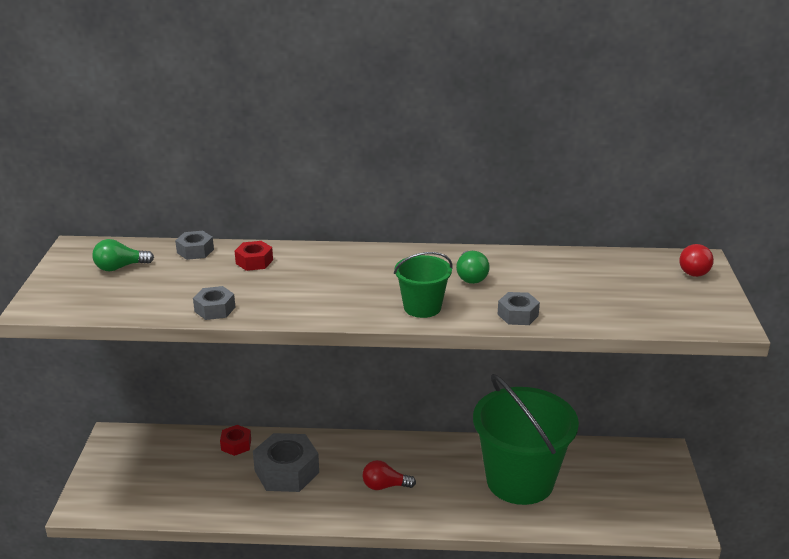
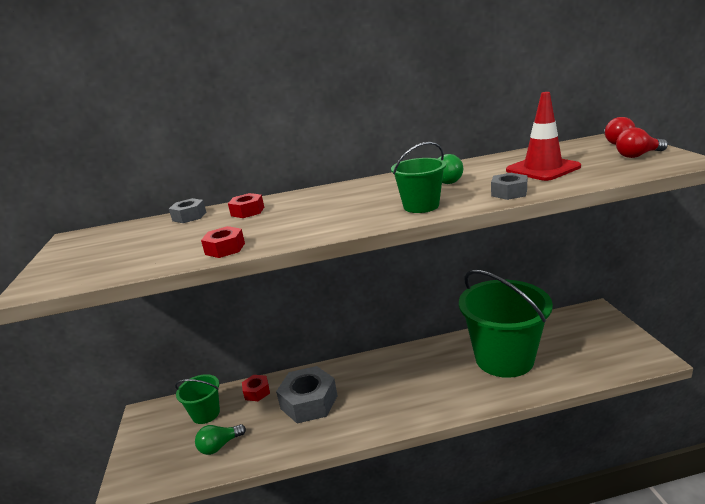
camera: 10 degrees left, 5 degrees down
green light bulb [92,239,154,271] -> green light bulb moved to [195,424,246,455]
grey nut [193,286,235,320] -> red nut [201,226,245,258]
red light bulb [362,460,416,490] -> red light bulb moved to [616,127,668,158]
none -> green bucket [175,374,220,424]
none -> red traffic cone [506,92,581,181]

